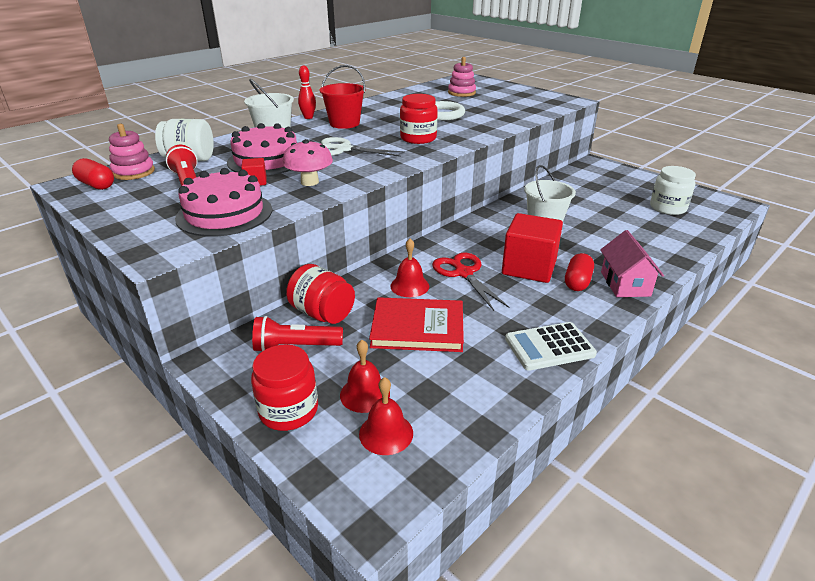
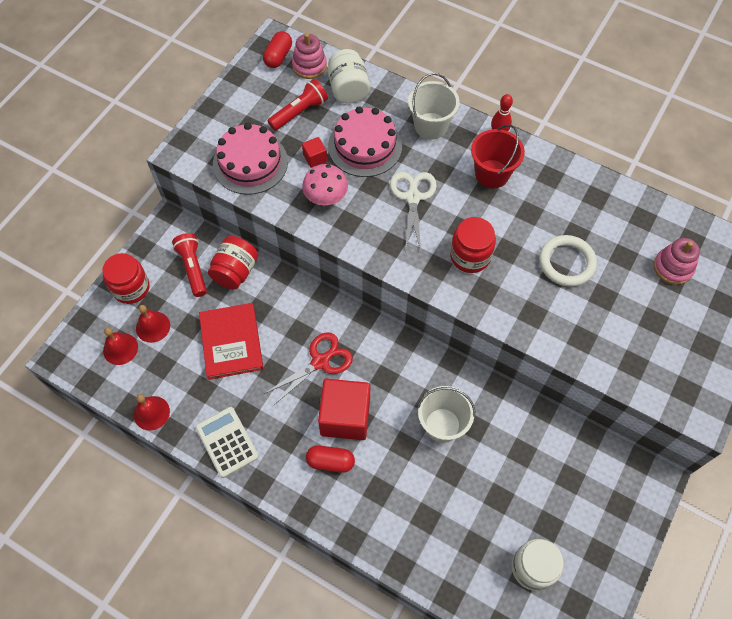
camera: 75 degrees right, 30 degrees up
red bell [390,238,429,297] -> red bell moved to [134,394,170,431]
pink house [600,230,664,297] -> none

